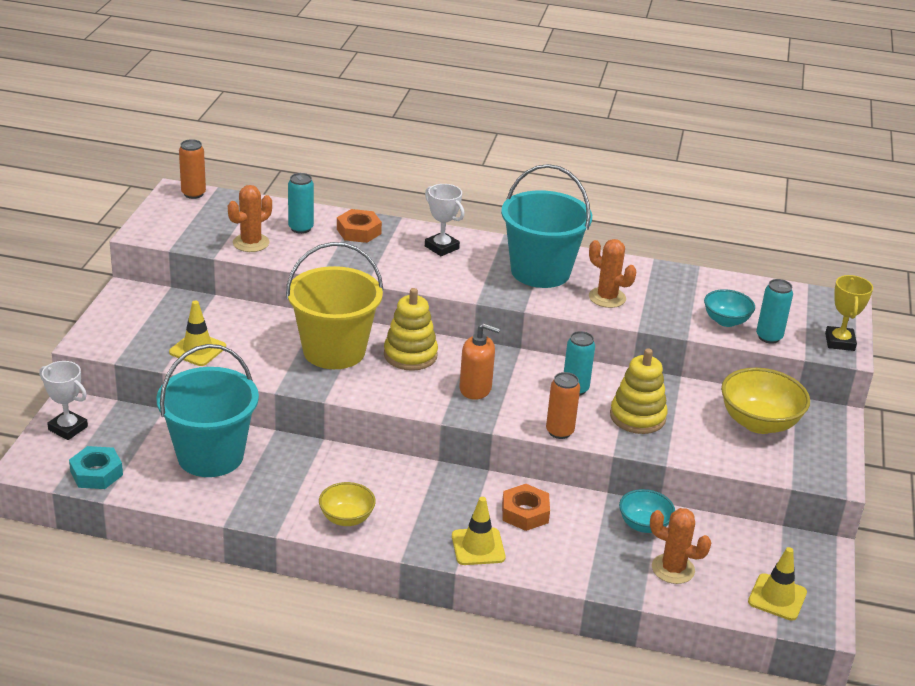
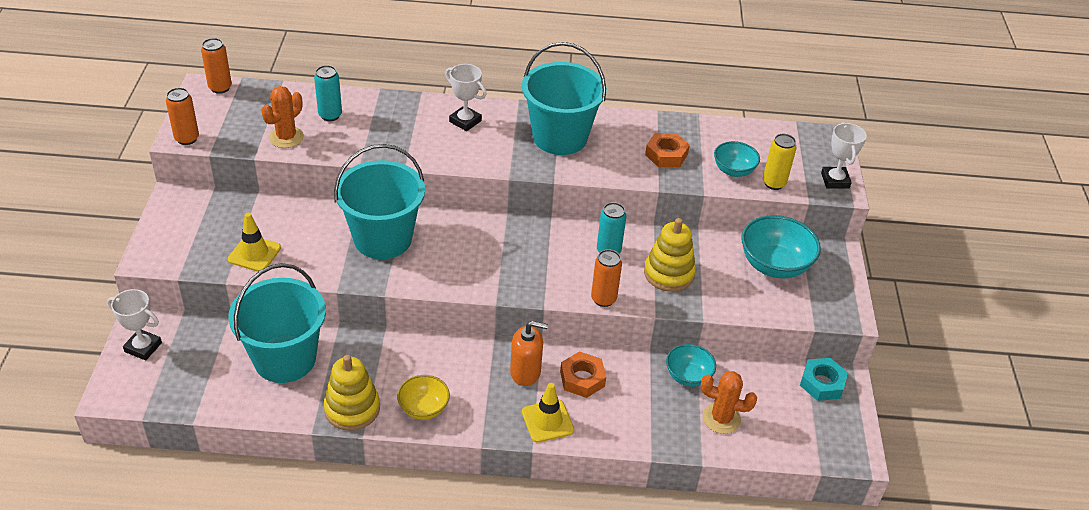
camera: 10 degrees left, 10 degrees up
turquoise nut [69,446,123,489] -> turquoise nut moved to [800,358,848,401]
yellow bucket [286,242,383,369] -> turquoise bucket [334,144,425,259]
orange nut [337,209,382,243] -> orange nut moved to [645,133,690,167]
yellow stacking toy [384,288,438,371] -> yellow stacking toy moved to [324,355,380,431]
orange soap dispenser [459,323,500,400] -> orange soap dispenser moved to [510,321,548,386]
orange cactus [589,239,636,308] -> none
yellow bowl [721,368,810,434] -> turquoise bowl [741,215,821,278]
yellow traffic cone [748,547,807,621] -> none
turquoise can [756,279,793,344] -> yellow can [763,134,797,190]
yellow trophy [825,275,873,351] -> white trophy [821,122,867,189]
none -> orange can [166,88,199,145]

